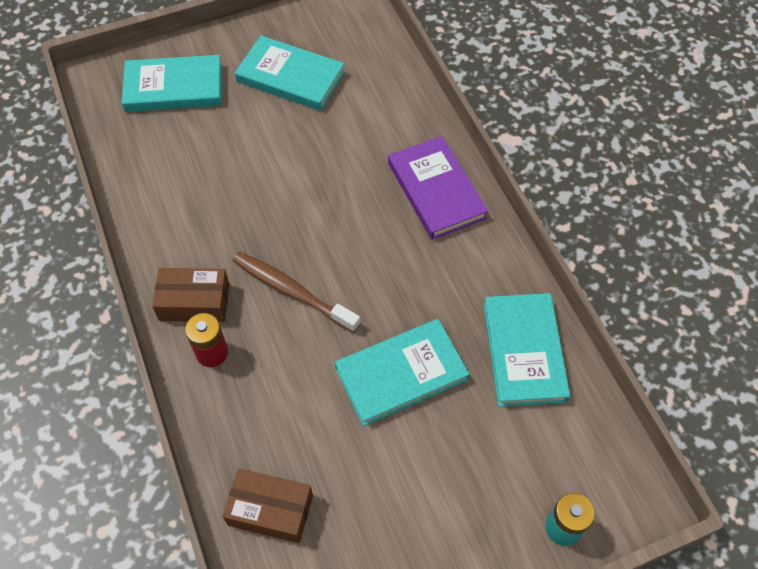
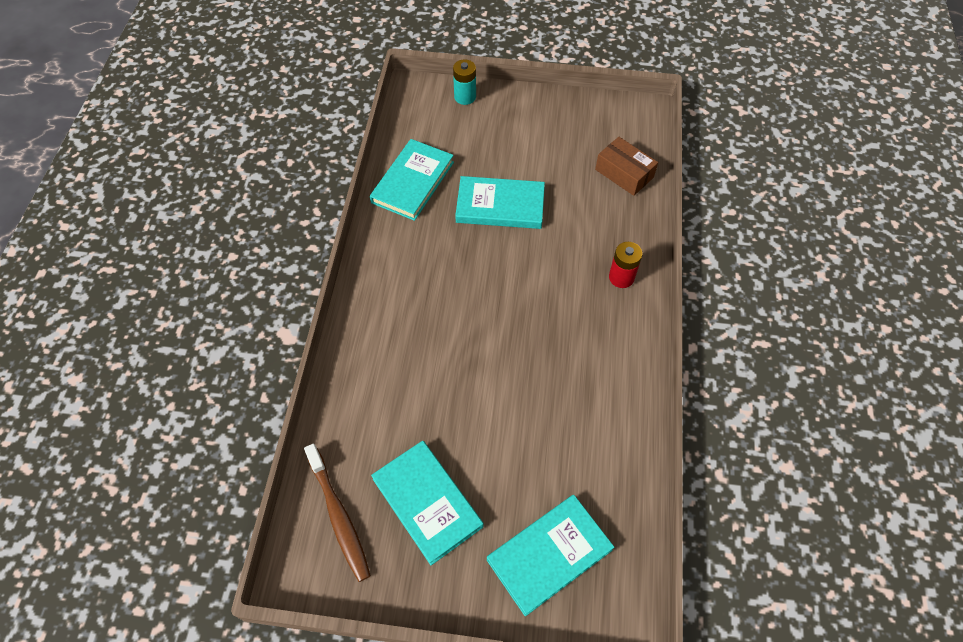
camera: 150 degrees left, 0 degrees up
turquoise book [122,55,222,112] -> turquoise book turned 60 degrees counterclockwise [487,495,614,616]
brown box [152,268,230,322] -> none
brown toothbrush [232,252,360,333] -> brown toothbrush moved to [304,443,371,582]
purple book [388,136,488,240] -> none

